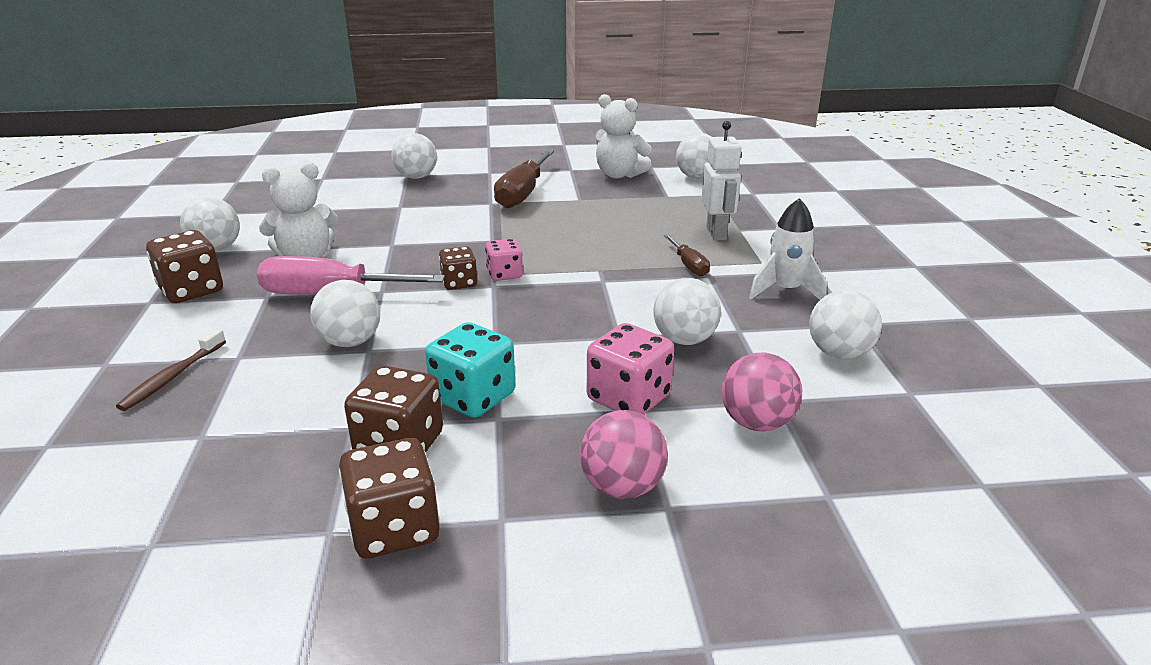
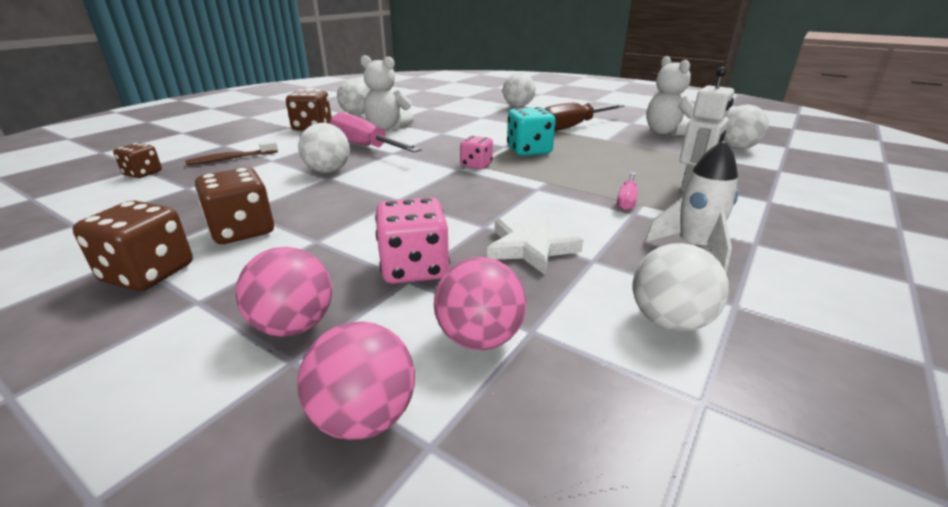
camera: 40 degrees right, 0 degrees up
turquoise dice [425,322,515,418] -> turquoise dice moved to [507,107,556,156]
brown dice [439,247,478,290] -> brown dice moved to [113,143,162,178]
white ball [653,278,721,345] -> white star [487,215,583,275]
brown screwdriver [664,234,710,276] -> pink screwdriver [617,172,638,211]
none -> pink ball [297,321,415,440]

